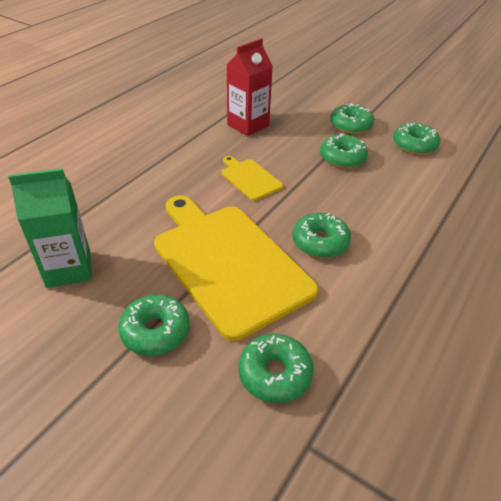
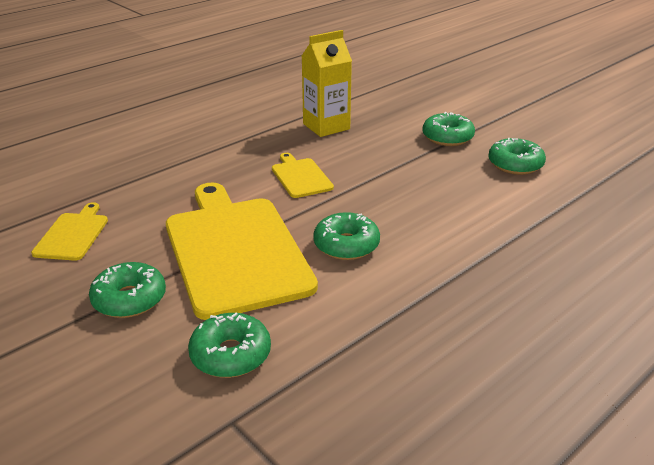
camera: 15 degrees right, 10 degrees down
green carton [8,168,92,288] -> yellow cutting board [31,202,108,261]
red carton [227,38,273,136] -> yellow carton [302,30,352,137]
green donut [320,134,368,168] -> none

